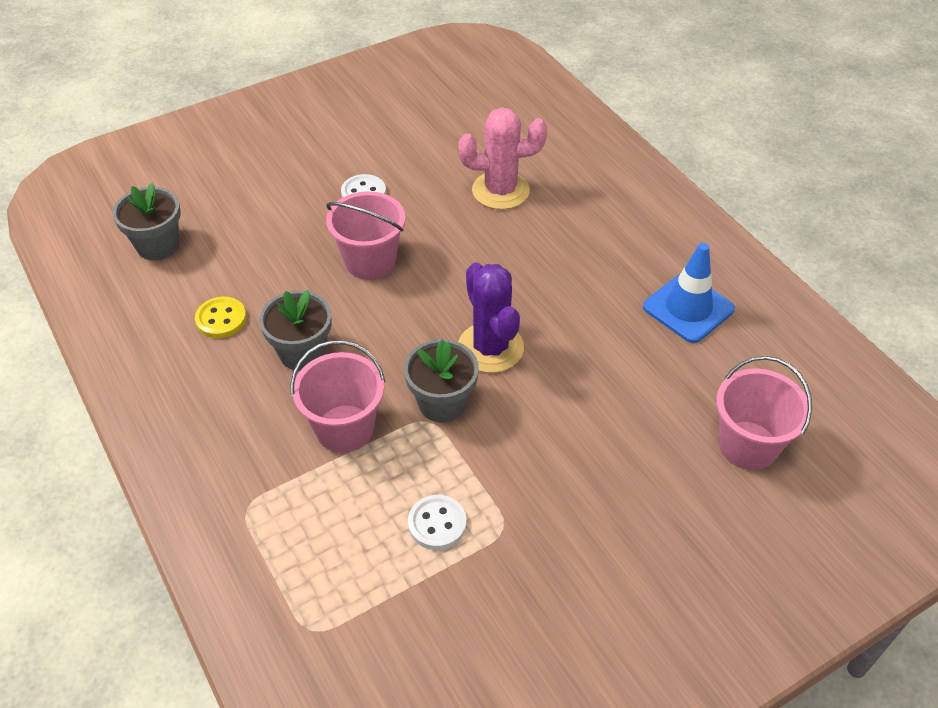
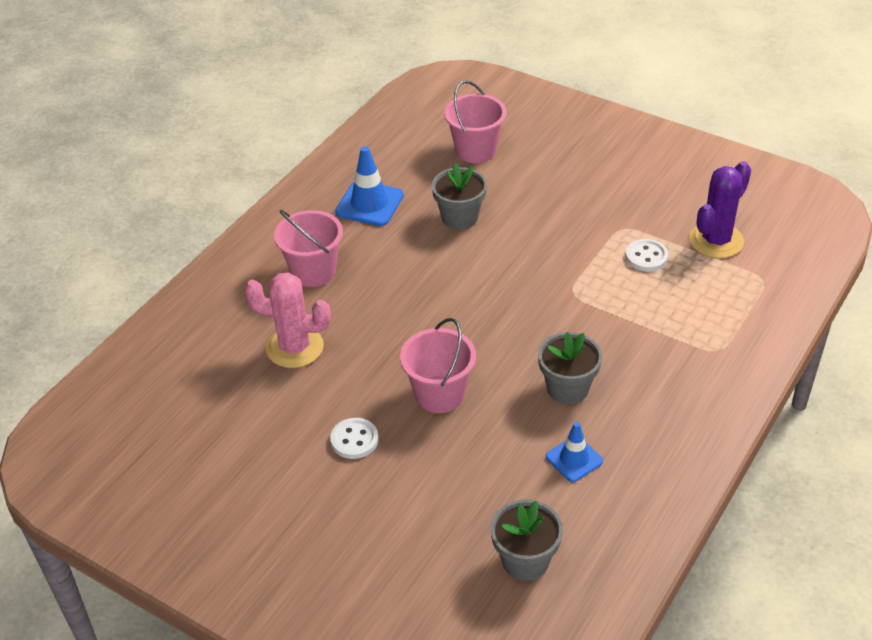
camera: 115 degrees left, 5 degrees down
yellow button [195,296,246,338] -> blue traffic cone [546,422,603,482]
pink bucket [290,340,385,453] -> pink bucket moved to [274,210,343,287]
grey flower pot [404,339,479,423] -> grey flower pot moved to [432,163,487,230]
pink cactus [458,108,547,210] -> pink cactus turned 45 degrees counterclockwise [244,272,331,368]
purple cactus [458,262,524,373] -> purple cactus moved to [689,161,751,258]

